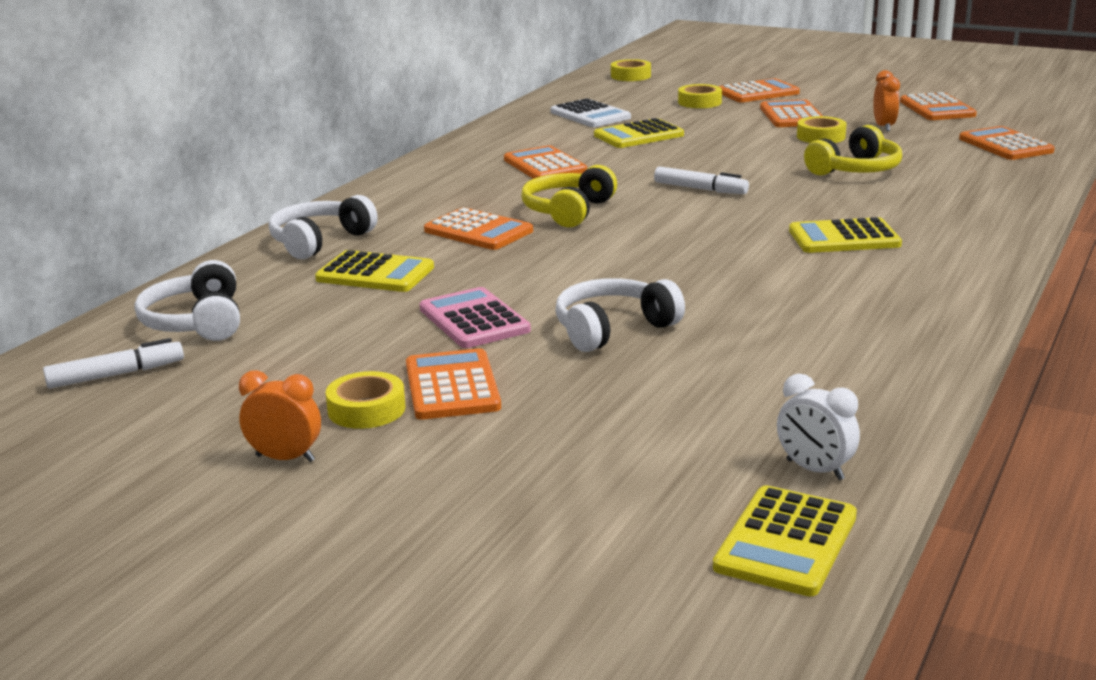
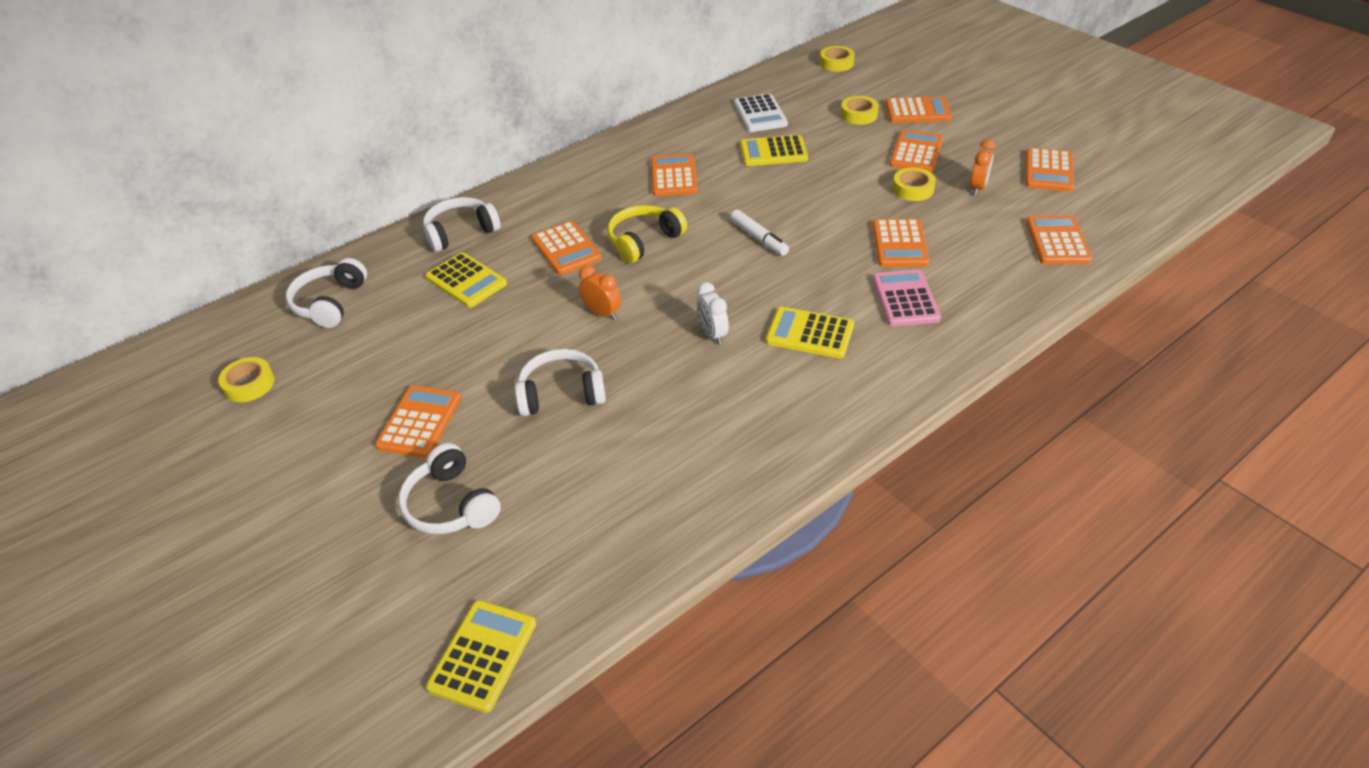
camera: 25 degrees right, 20 degrees up
white marker [43,338,184,389] -> none
orange clock [239,370,321,462] -> orange clock moved to [579,265,621,320]
yellow tape [326,371,405,429] -> yellow tape moved to [218,357,275,402]
pink calculator [420,287,531,348] -> pink calculator moved to [872,269,941,327]
yellow calculator [713,485,857,596] -> yellow calculator turned 150 degrees clockwise [426,600,536,713]
white clock [777,373,860,480] -> white clock moved to [696,282,729,344]
yellow headphones [804,125,902,176] -> orange calculator [872,219,930,267]
none -> white headphones [398,443,501,534]

